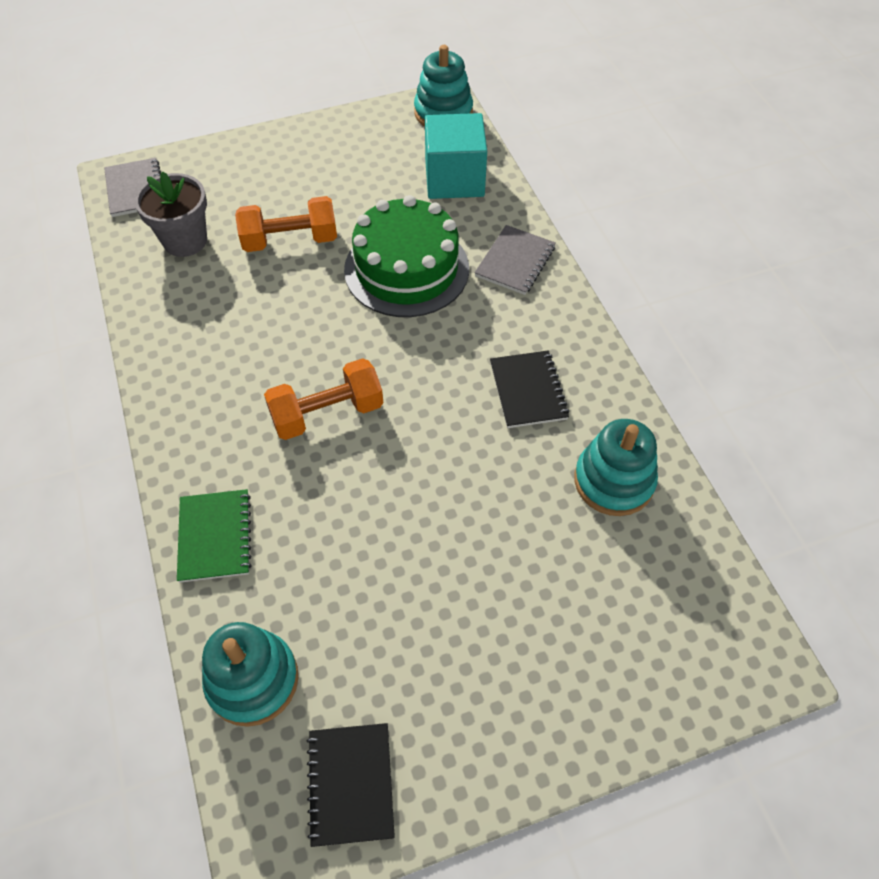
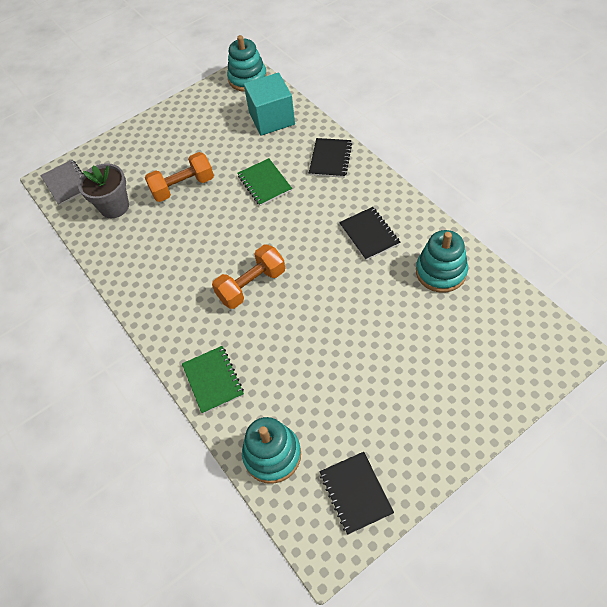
camera: 10 degrees left, 0 degrees up
green cake [344,195,469,317] -> green notebook [237,158,292,206]
grey notebook [474,225,556,295] -> black notebook [309,138,352,178]

